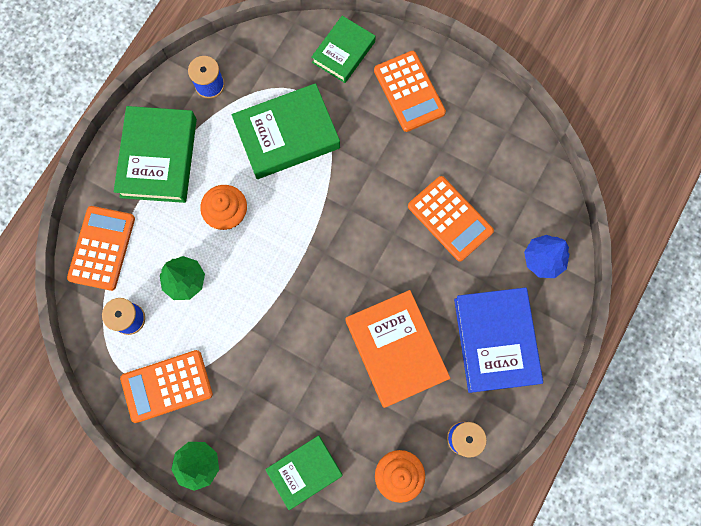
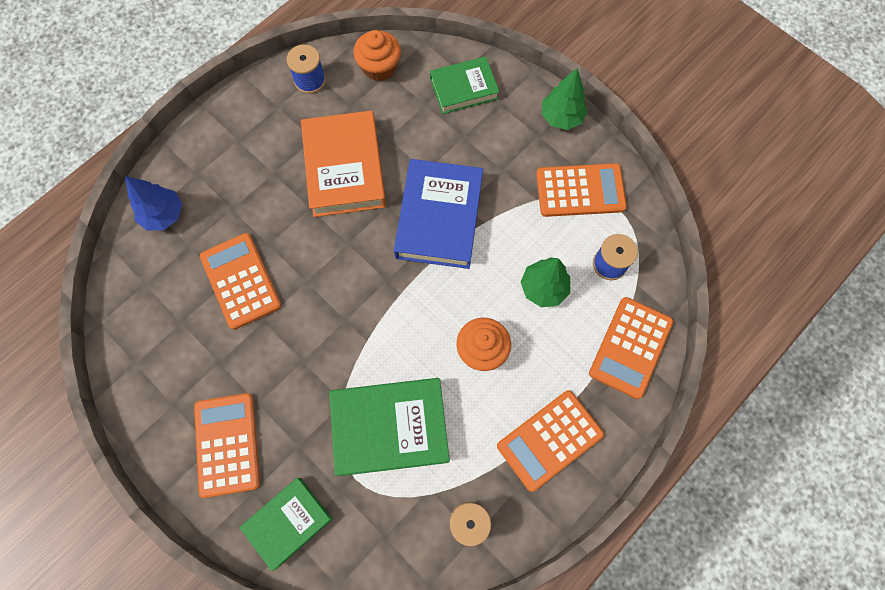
camera: 165 degrees left, 5 degrees down
green book [114,106,197,203] -> orange calculator [497,390,604,492]
blue book [454,287,543,393] -> blue book moved to [394,159,483,269]

